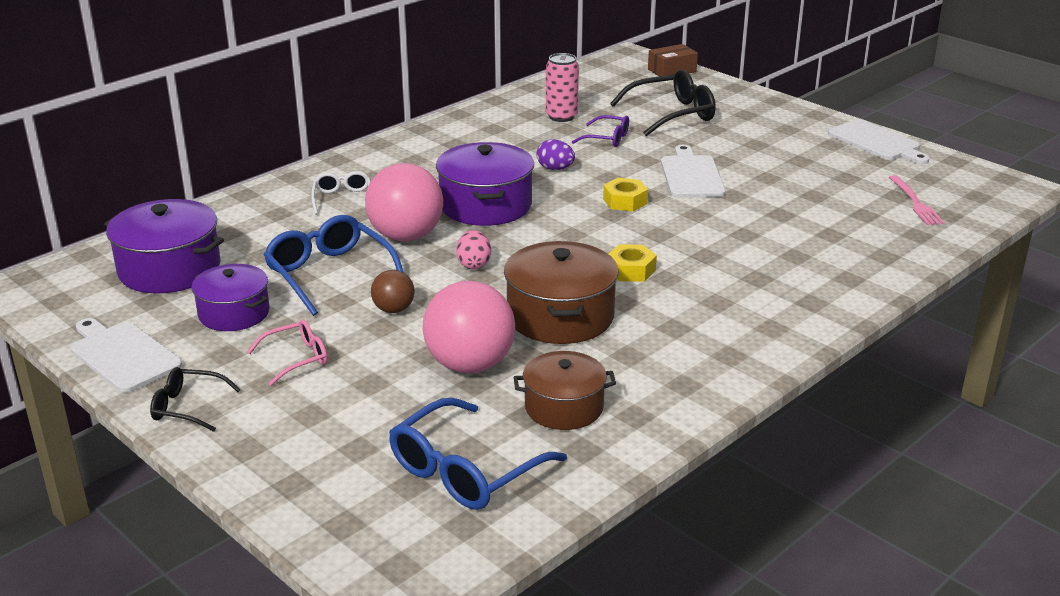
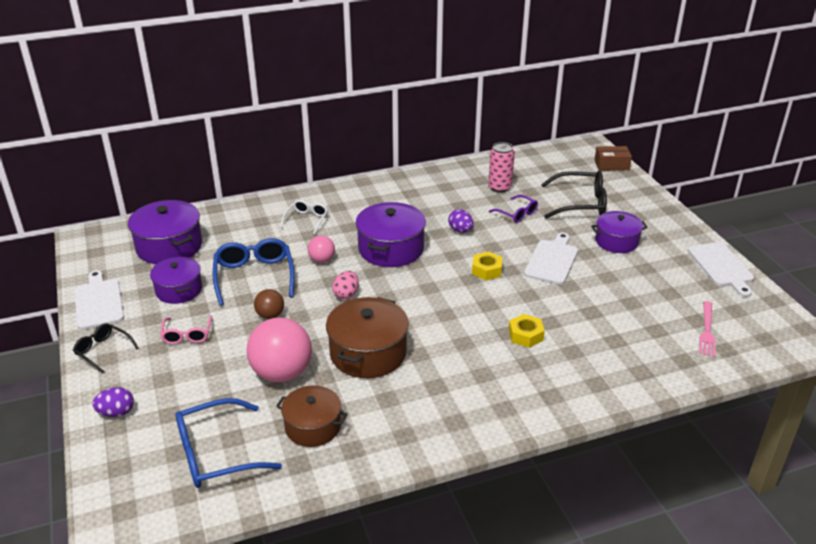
camera: 25 degrees right, 5 degrees up
pink glasses [247,319,327,386] -> pink glasses turned 90 degrees clockwise [160,315,212,344]
pink ball [365,163,443,241] -> pink ball [308,236,335,263], size x0.51
yellow nut [608,245,657,281] -> yellow nut moved to [509,314,545,348]
none -> purple egg [92,387,134,417]
none -> purple pot [591,211,648,253]

